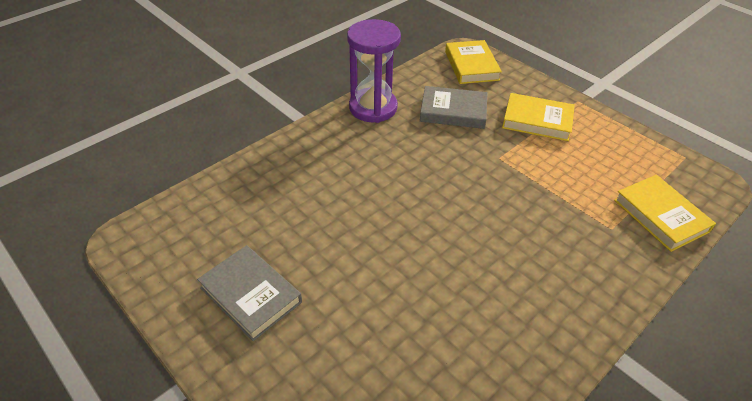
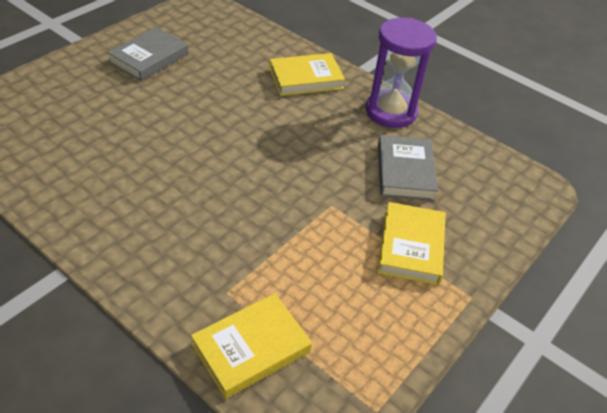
camera: 80 degrees right, 0 degrees up
yellow book [445,40,502,84] -> yellow book moved to [269,53,345,96]

